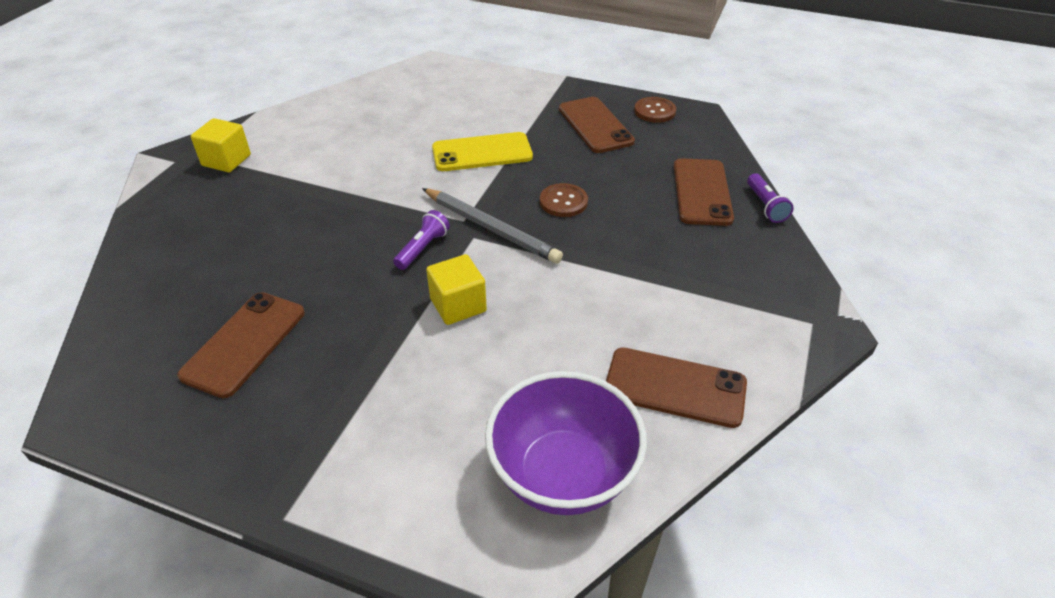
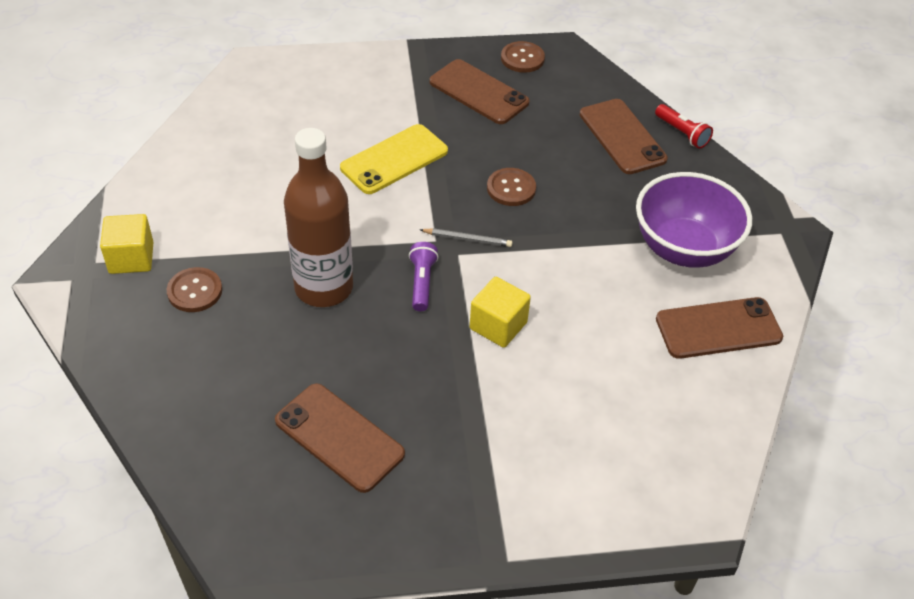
camera: 30 degrees left, 5 degrees up
brown phone [177,292,305,398] -> brown phone turned 45 degrees counterclockwise [275,383,405,493]
grey pencil [422,188,563,264] -> grey pencil [420,228,513,247], size x0.51
purple bowl [485,371,647,515] -> purple bowl moved to [636,172,752,268]
purple flashlight [747,173,794,223] -> red flashlight [655,104,713,149]
none -> brown button [167,267,222,312]
none -> brown bottle [284,128,353,307]

